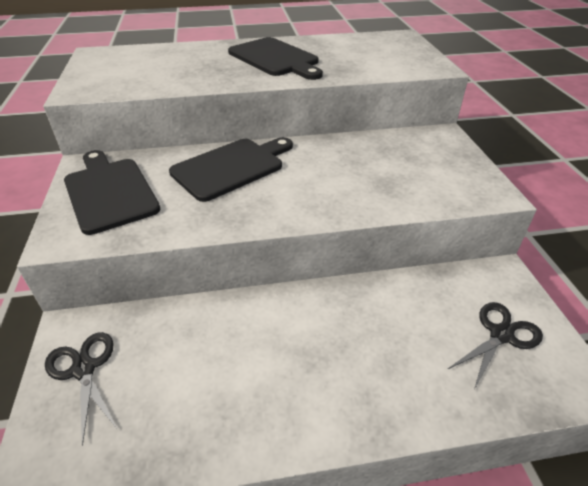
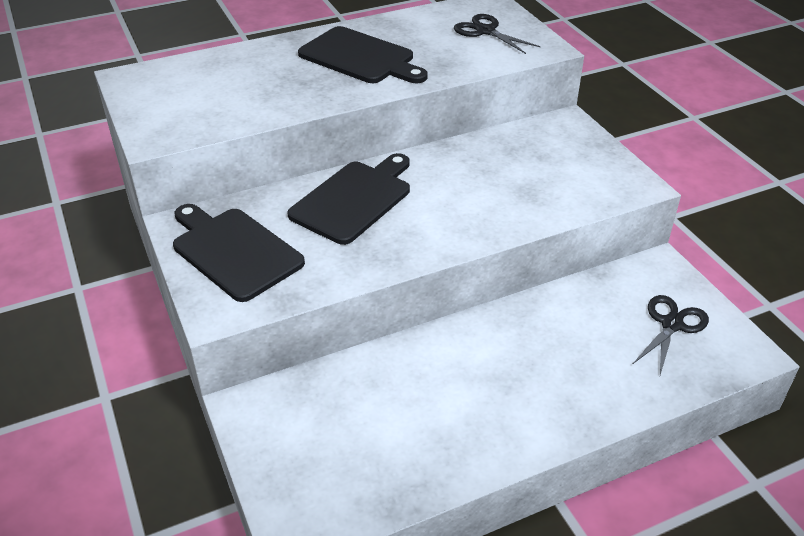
camera: 15 degrees left, 0 degrees up
black scissors [45,332,118,446] -> black scissors moved to [454,14,541,54]

